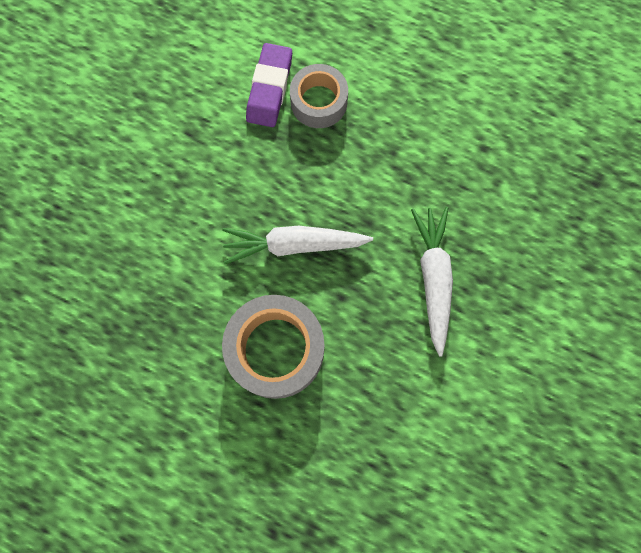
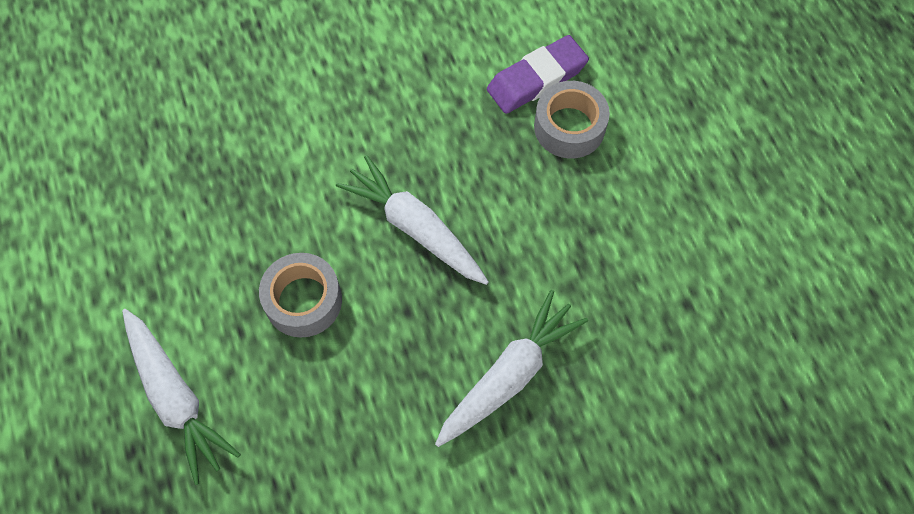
camera: 45 degrees right, 10 degrees down
grey tape [222,295,324,399] -> grey tape [259,253,342,338], size x0.65
none -> white carrot [122,309,241,485]

